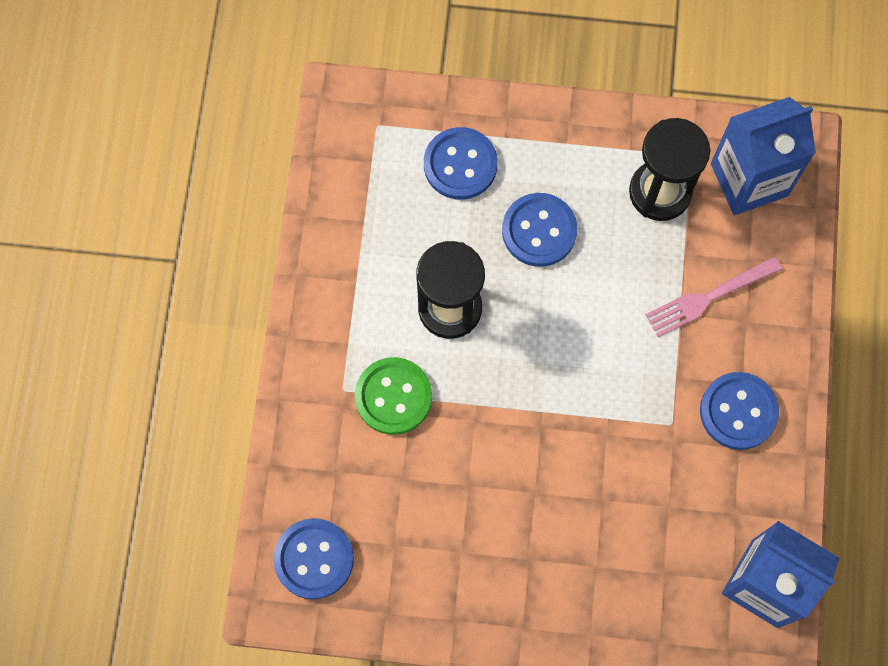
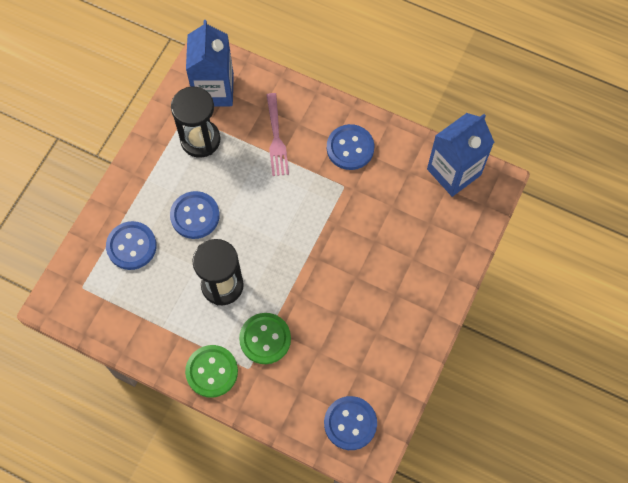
camera: 70 degrees left, 5 degrees down
none -> green button [185,345,238,398]

